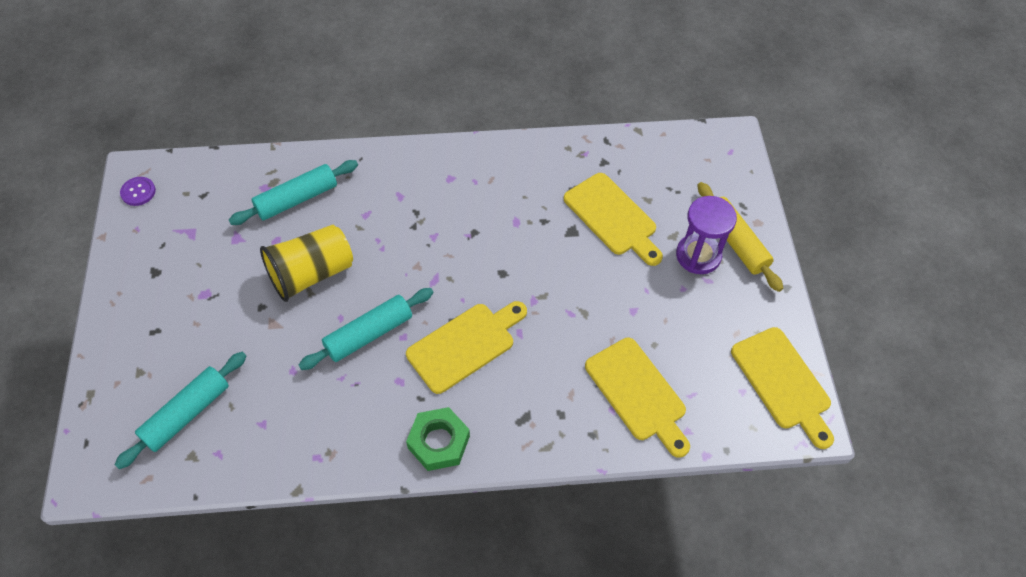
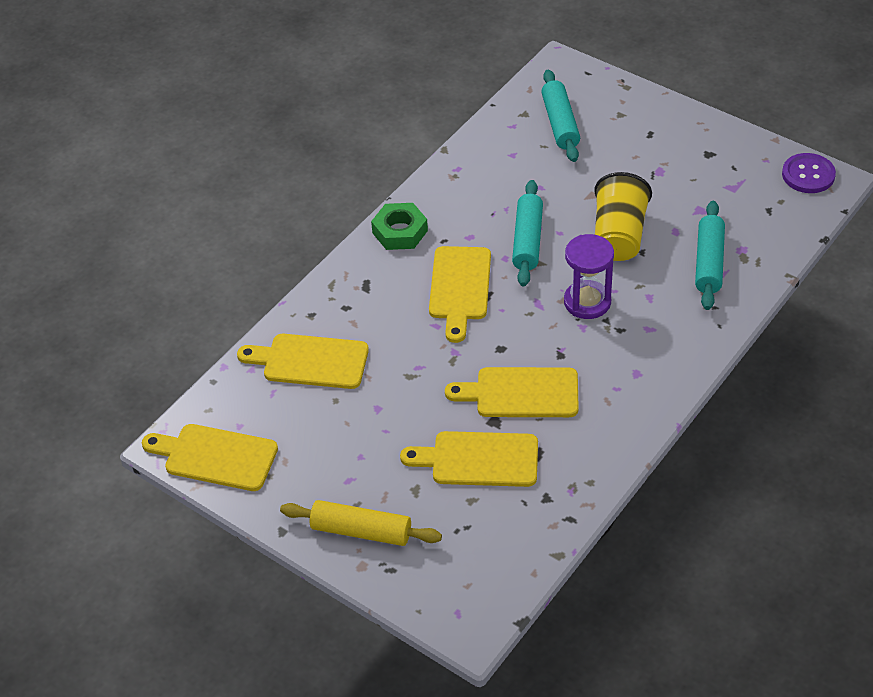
camera: 135 degrees right, 10 degrees down
purple button [120,177,156,206] -> purple button [782,153,836,193], size x1.54
purple hourglass [676,196,737,274] -> purple hourglass moved to [564,234,614,319]
none -> yellow cutting board [445,367,579,417]

